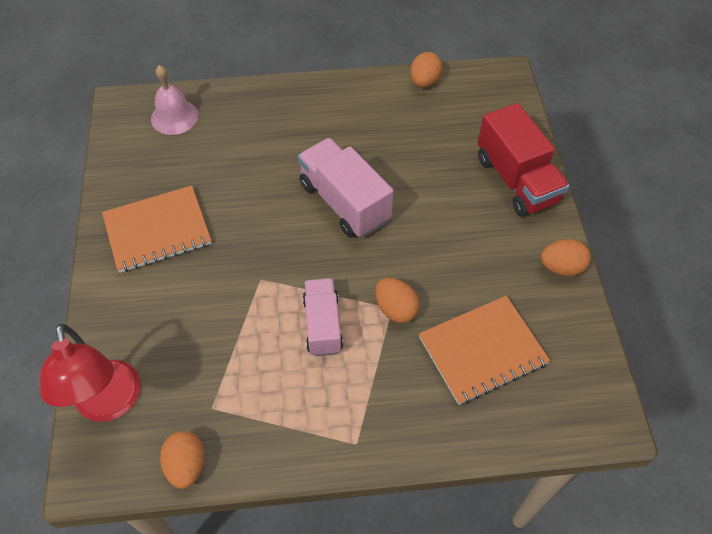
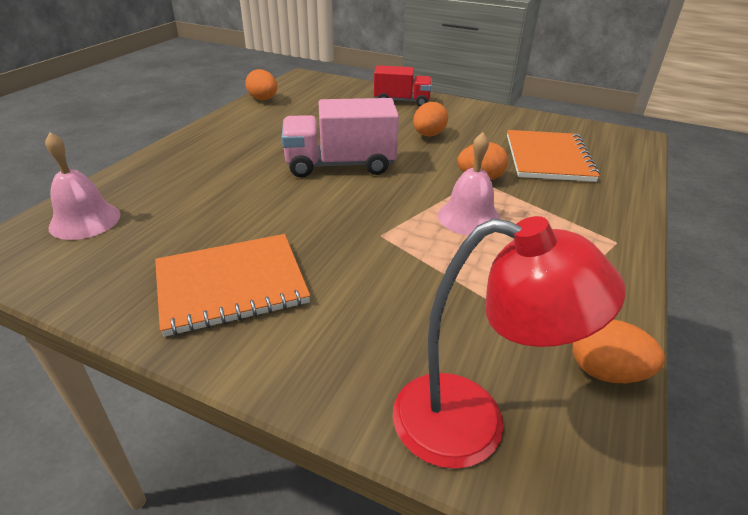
camera: 60 degrees left, 20 degrees down
orange notebook [102,185,212,273] -> orange notebook turned 60 degrees clockwise [155,234,310,337]
pink truck [303,278,343,356] -> pink bell [438,132,501,236]
red truck [478,103,569,217] -> red truck [374,65,432,107], size x0.66
orange egg [541,239,591,276] -> orange egg moved to [413,102,448,136]

